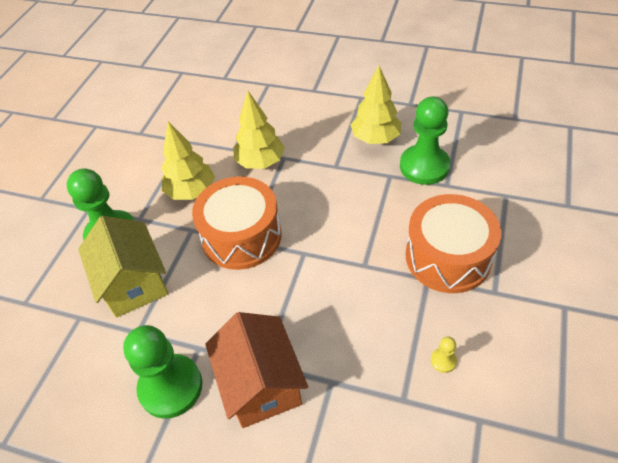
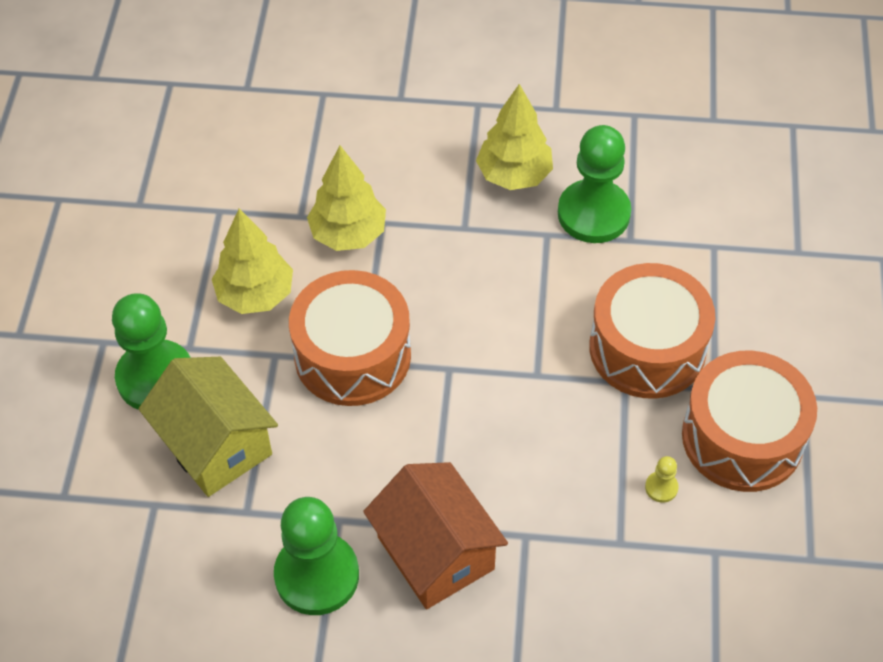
camera: 15 degrees left, 5 degrees up
none -> orange drum [682,351,817,492]

